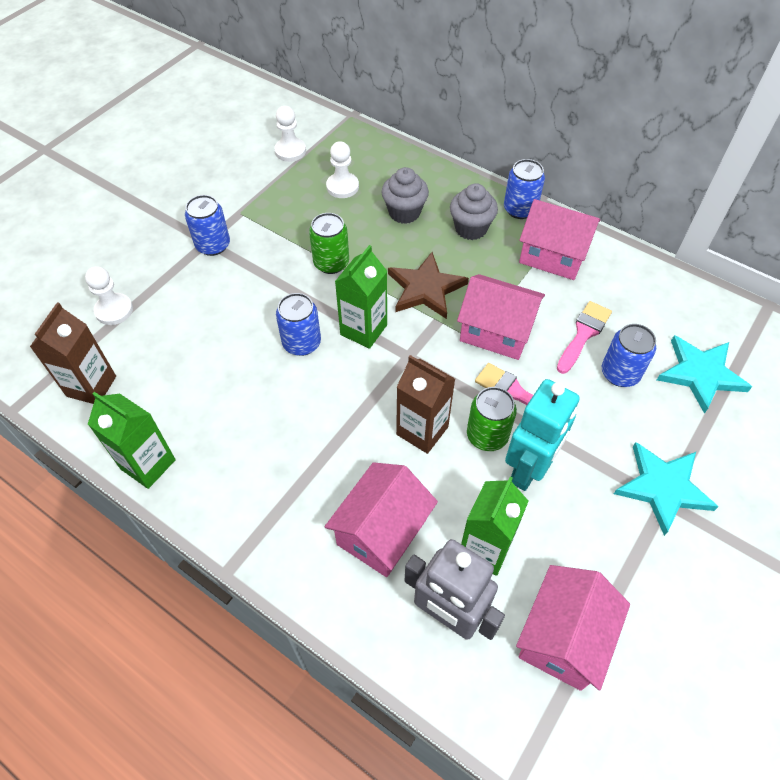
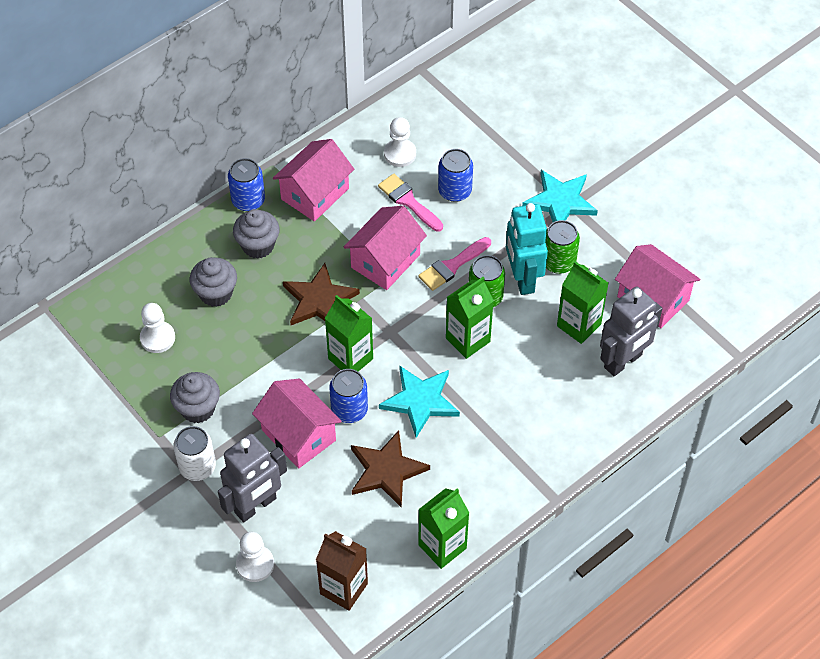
camera: 75 degrees left, 0 degrees up
blue can [185,195,230,256] -> white can [173,426,216,481]
white pawn [274,106,306,162] -> white pawn moved to [384,117,416,167]
green can [309,213,349,274] -> green can moved to [545,220,580,274]
pink house [325,462,438,577] -> pink house moved to [252,378,342,469]
brown carton [396,355,455,454] -> green carton [446,277,494,359]
turquoise robot [505,379,580,491] -> turquoise robot turned 150 degrees counterclockwise [506,203,548,295]
turquoise star [657,335,752,414] -> turquoise star moved to [379,365,460,438]
none -> grey cupcake [170,372,220,423]
none -> grey robot [218,434,287,522]
none -> brown star [351,430,430,507]

